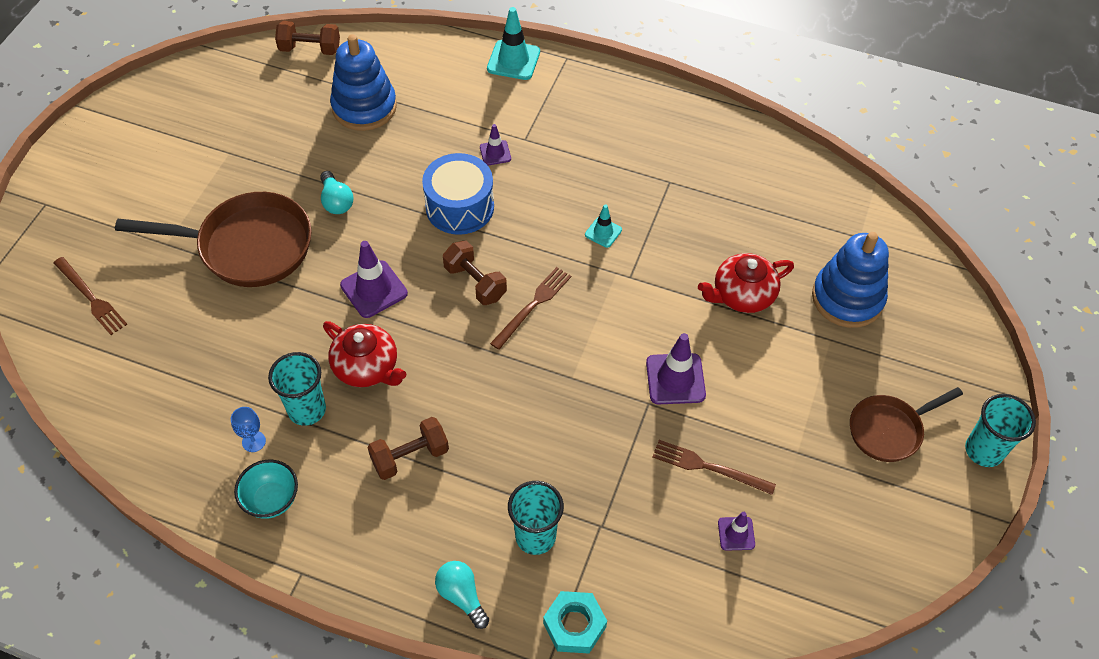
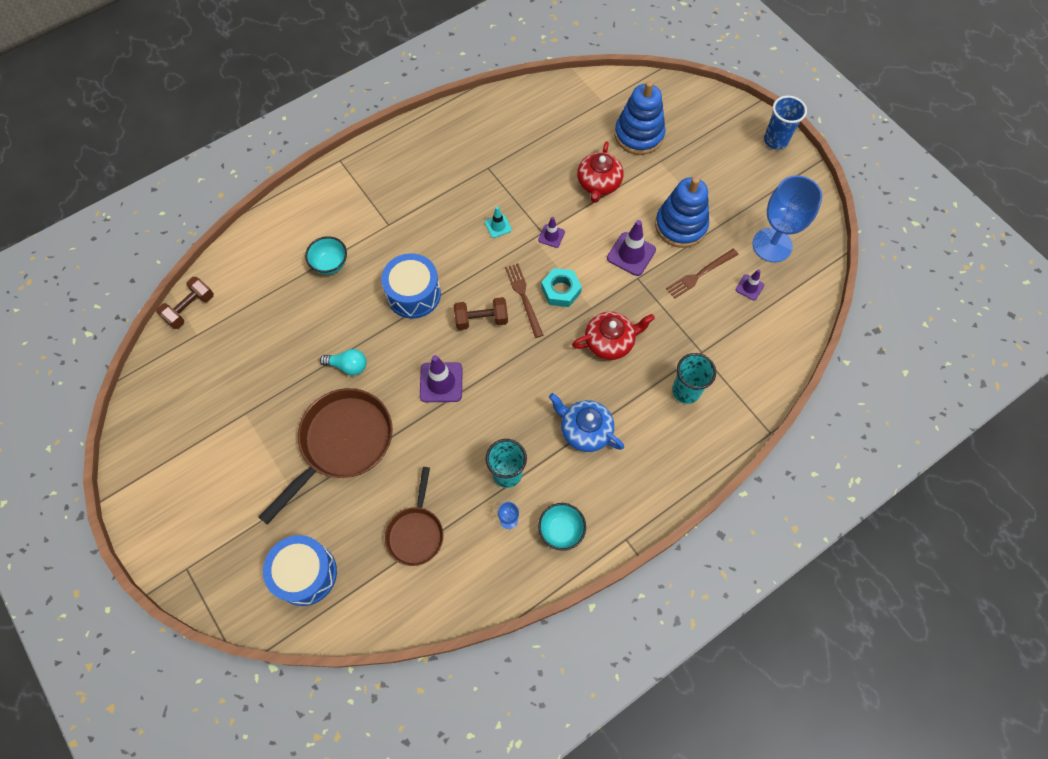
camera: 55 degrees left, 10 degrees up
brown fork [53,257,128,335] -> blue drum [263,535,337,606]
red teapot [323,321,407,387] -> red teapot moved to [572,312,655,360]
blue stacking toy [330,34,397,131] -> blue stacking toy moved to [655,177,709,248]
brown dumbbell [368,417,449,480] -> blue teapot [549,393,624,452]
turquoise light bulb [435,561,489,629] -> none
purple traffic cone [480,124,511,165] -> purple traffic cone moved to [538,217,565,248]
turquoise traffic cone [487,7,540,80] -> none
turquoise nut [543,591,607,654] -> turquoise nut moved to [541,268,582,307]
brown pan [850,387,963,462] -> brown pan moved to [385,467,443,566]
turquoise cup [965,394,1036,467] -> blue cup [764,96,807,150]
none -> turquoise bowl [305,236,347,275]
none -> blue goblet [753,175,822,262]

